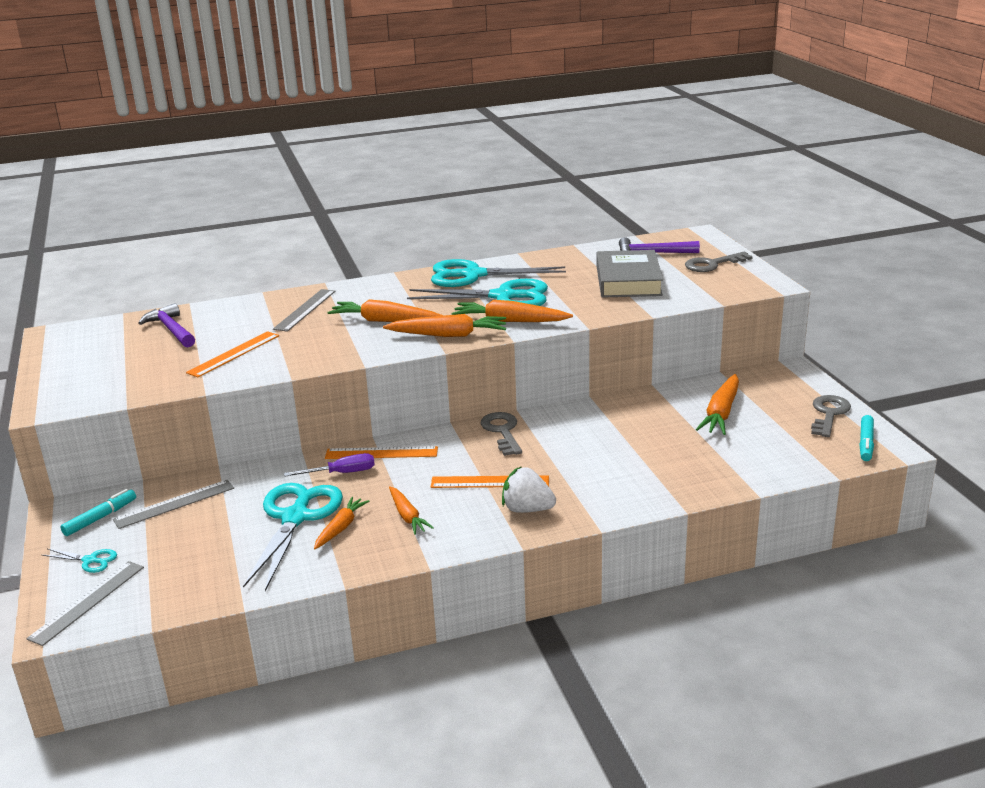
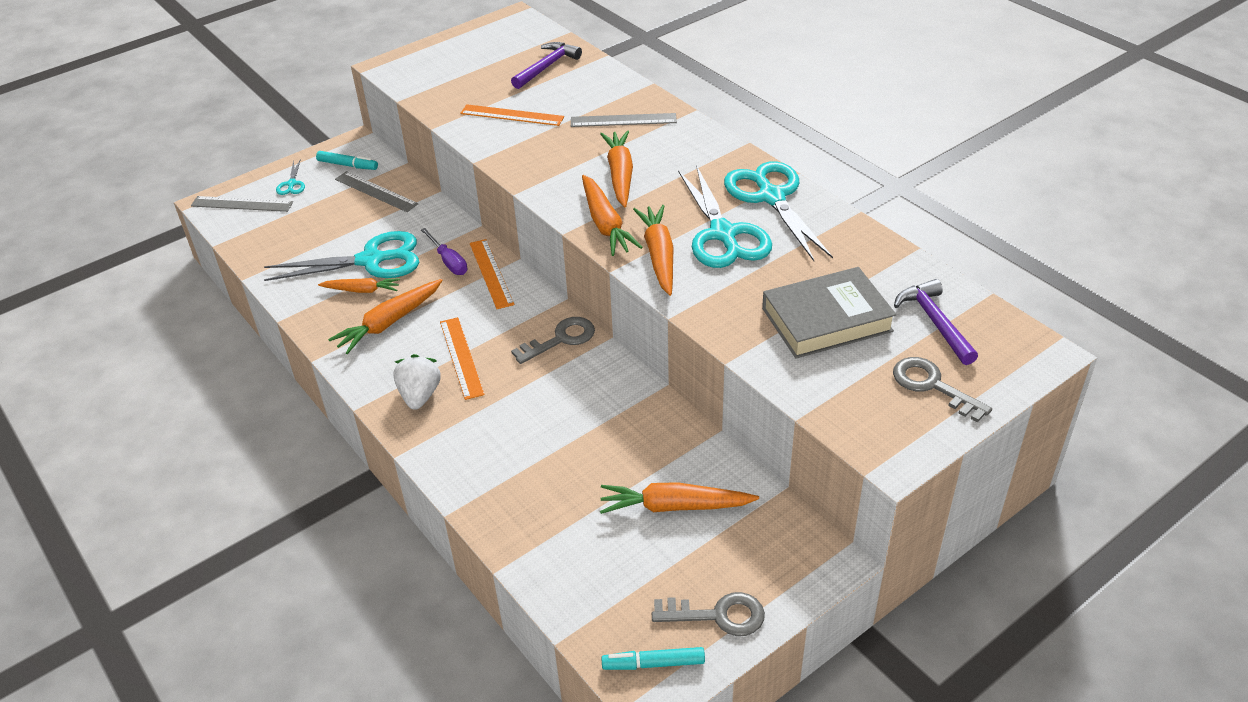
camera: 70 degrees right, 15 degrees up
orange carrot [389,486,434,535] -> orange carrot [328,279,443,354], size x1.57

